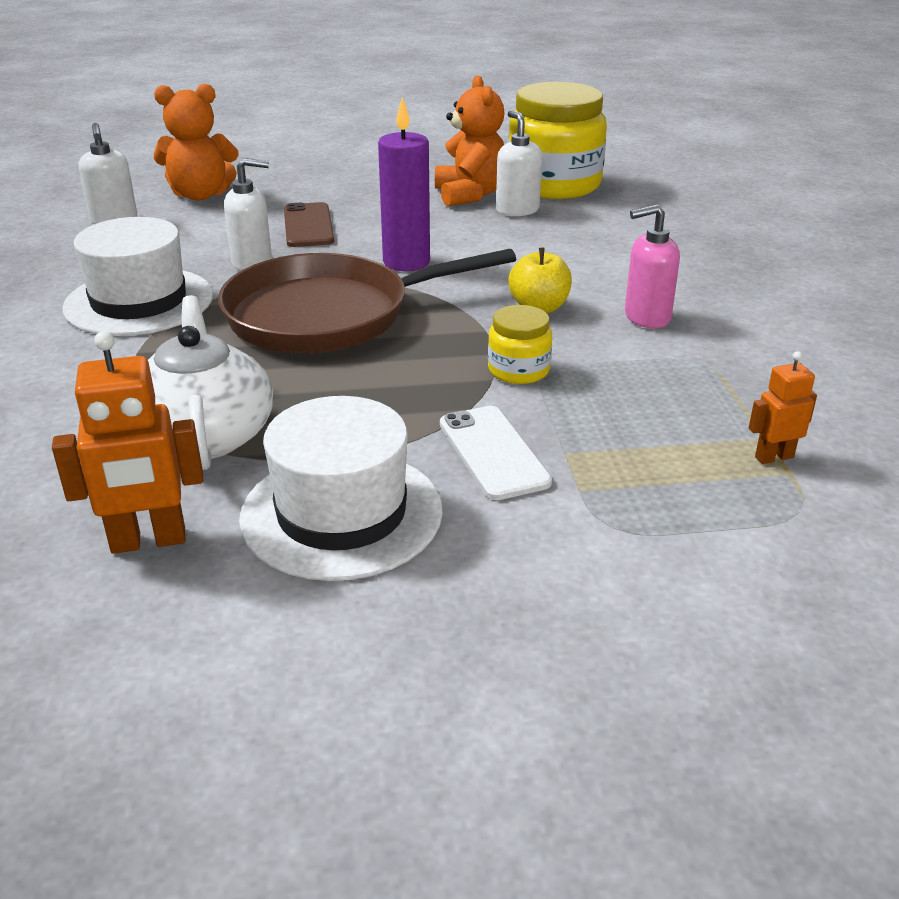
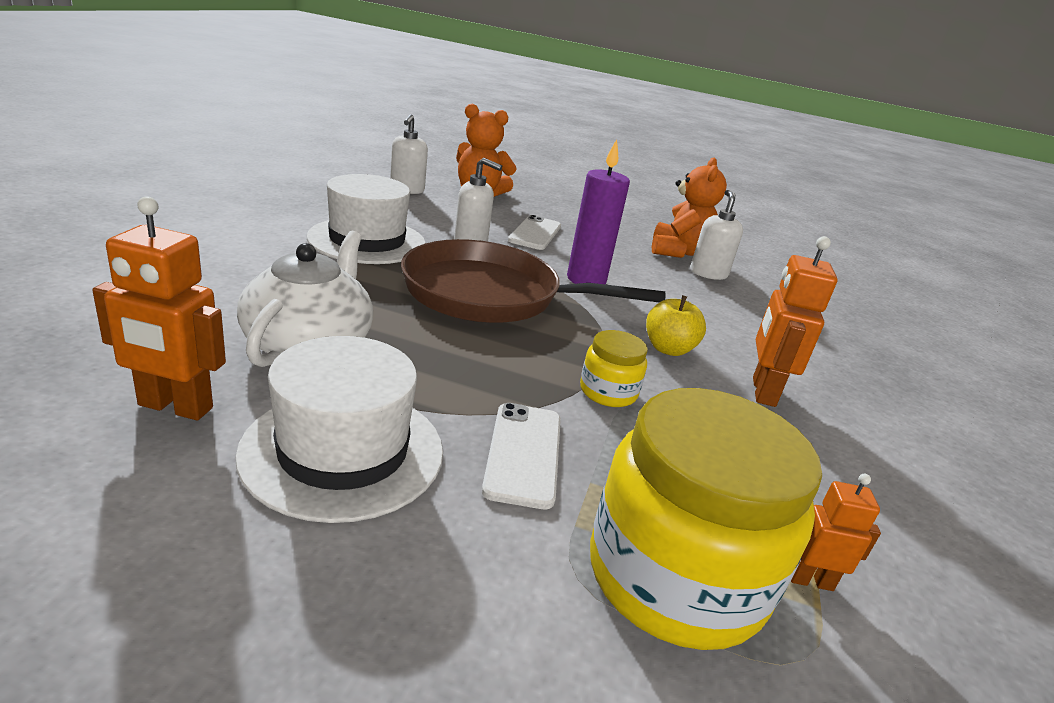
camera: 20 degrees right, 5 degrees down
brown phone [284,202,334,247] -> white phone [508,215,561,250]
yellow jar [508,82,607,199] -> yellow jar moved to [590,388,822,650]
pink soap dispenser [625,204,680,328] -> orange robot [753,236,838,407]

